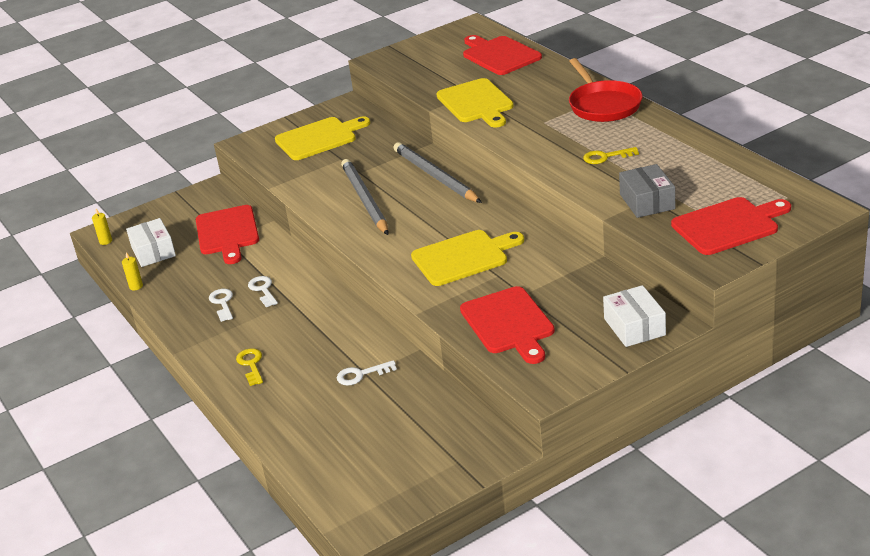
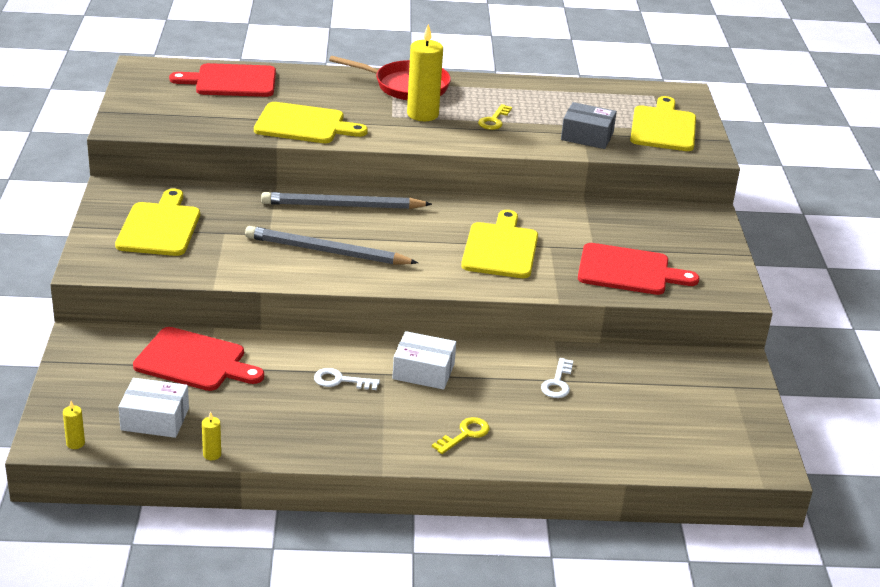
camera: 65 degrees left, 0 degrees up
white key [209,289,233,322] -> none
yellow key [236,348,263,386] -> yellow key turned 120 degrees clockwise [432,417,490,454]
white box [603,285,666,347] -> white box moved to [392,331,456,390]
red cutting board [671,197,791,255] -> yellow cutting board [630,96,696,151]
none -> yellow candle [407,24,443,121]

